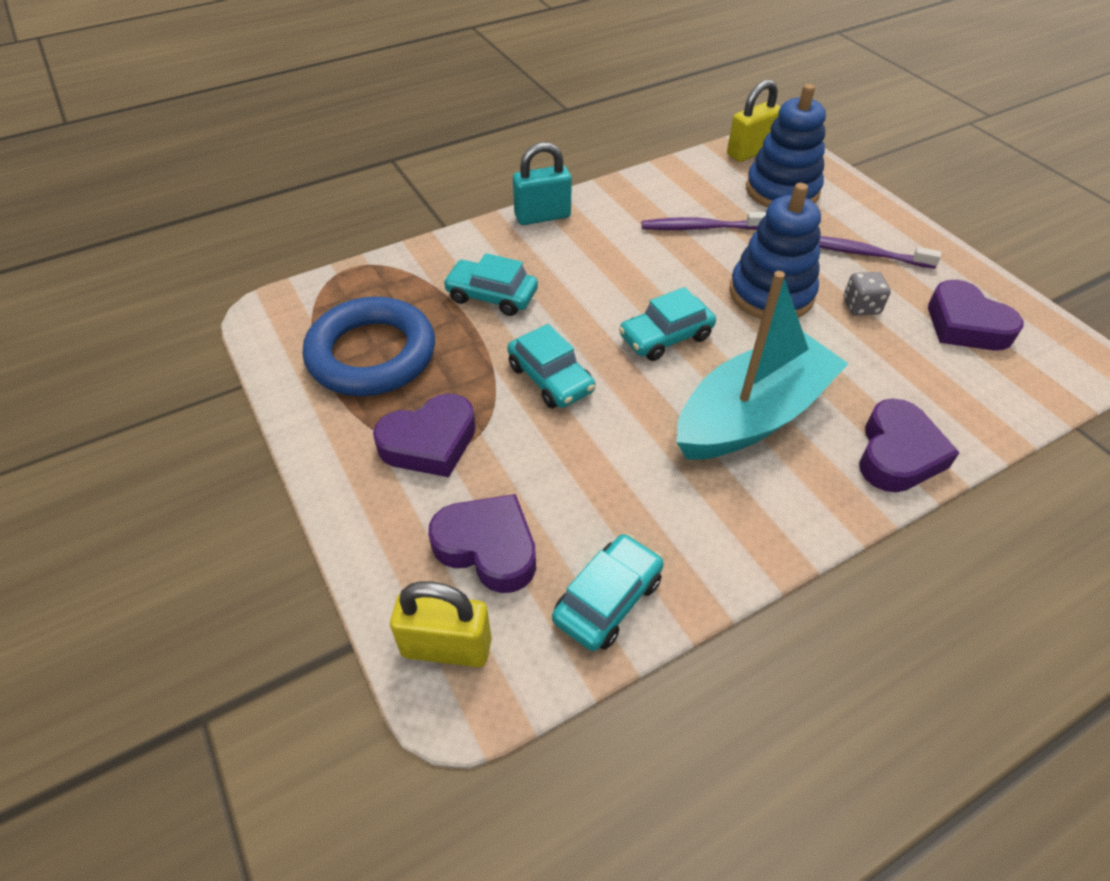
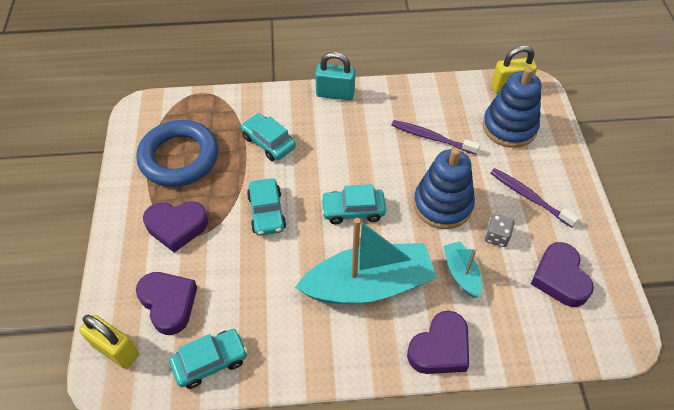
camera: 25 degrees right, 5 degrees up
none -> turquoise boat [443,241,482,298]

